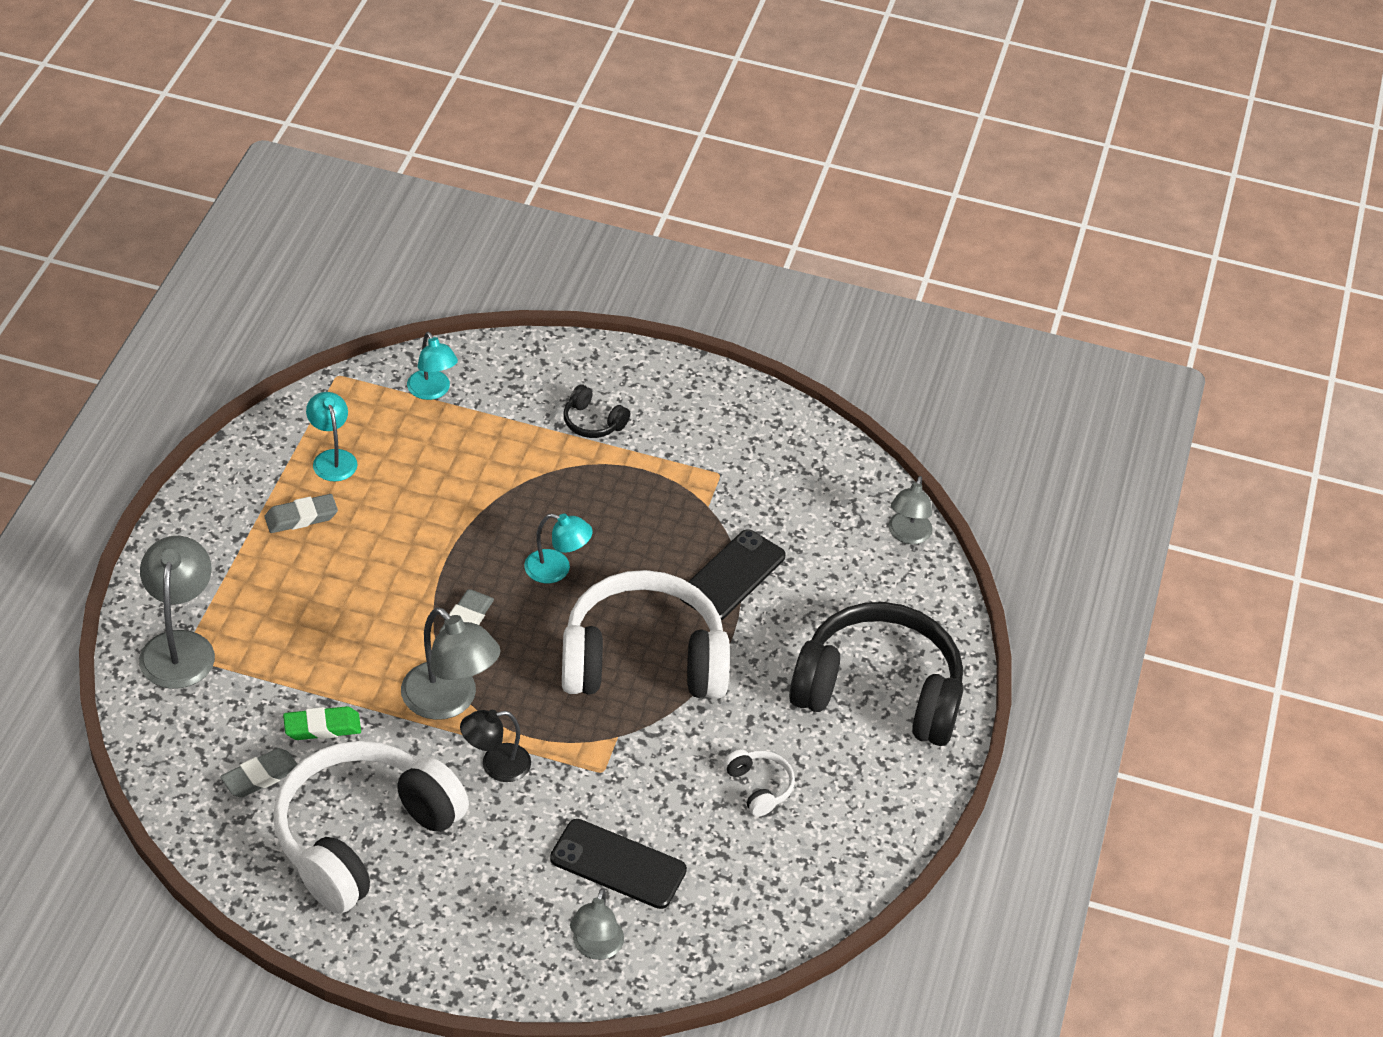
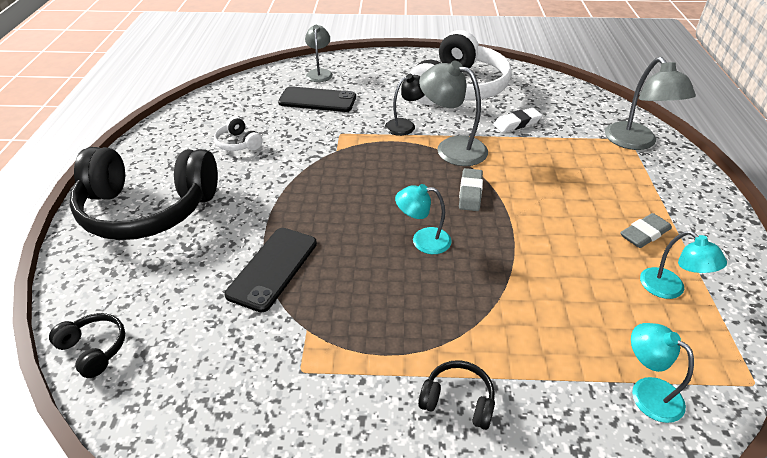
camera: 170 degrees right, 5 degrees down
grey eraser [220,748,298,798] -> none
green eraser [283,706,361,740] -> white eraser [493,108,542,132]
white headphones [562,570,730,699] -> none
grey lamp [889,476,933,544] -> black headphones [49,313,125,378]

